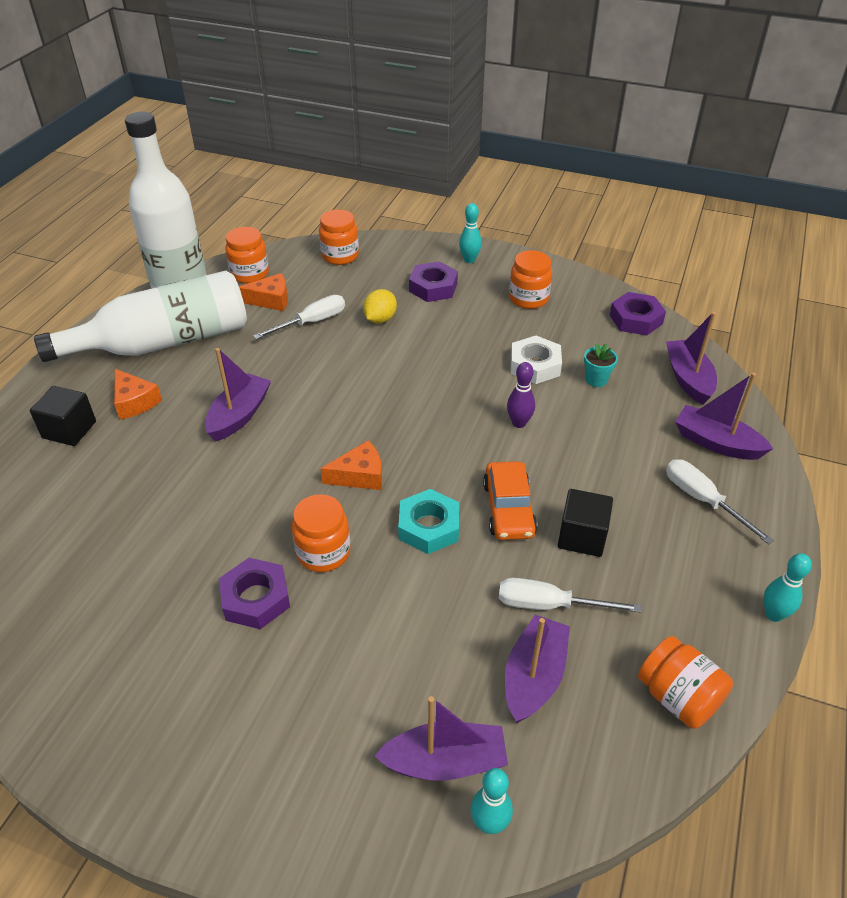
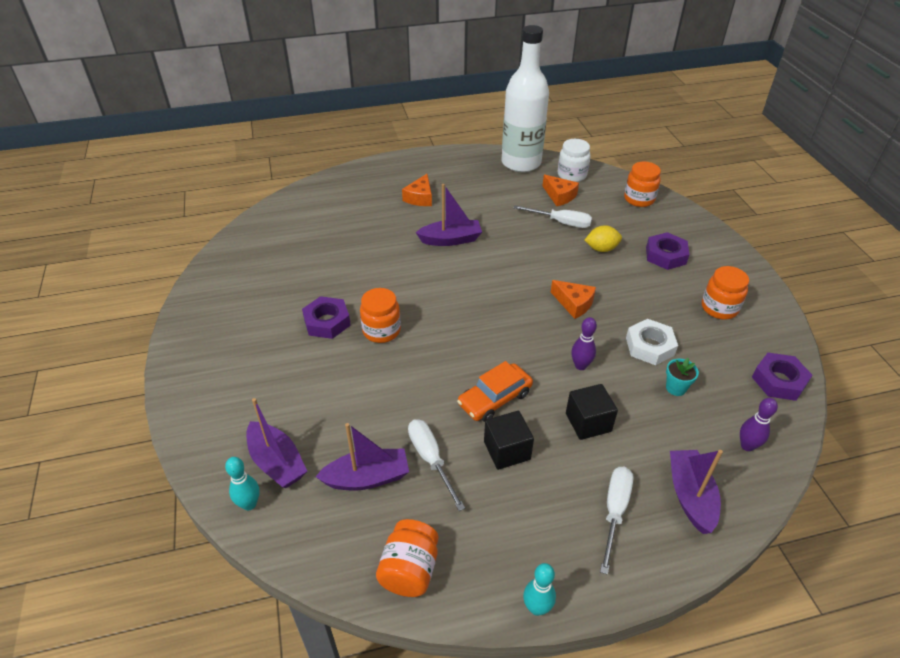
camera: 55 degrees right, 0 degrees up
black cube [30,386,96,446] -> black cube moved to [566,384,618,440]
white bottle [34,271,247,362] -> none
orange jar [225,227,269,283] -> white jar [558,139,591,182]
orange cheese [321,440,382,490] -> orange cheese moved to [551,280,596,319]
turquoise nut [398,489,459,554] -> none
turquoise bowling pin [459,203,482,263] -> none
purple boat [666,312,717,405] -> purple bowling pin [740,398,778,451]

